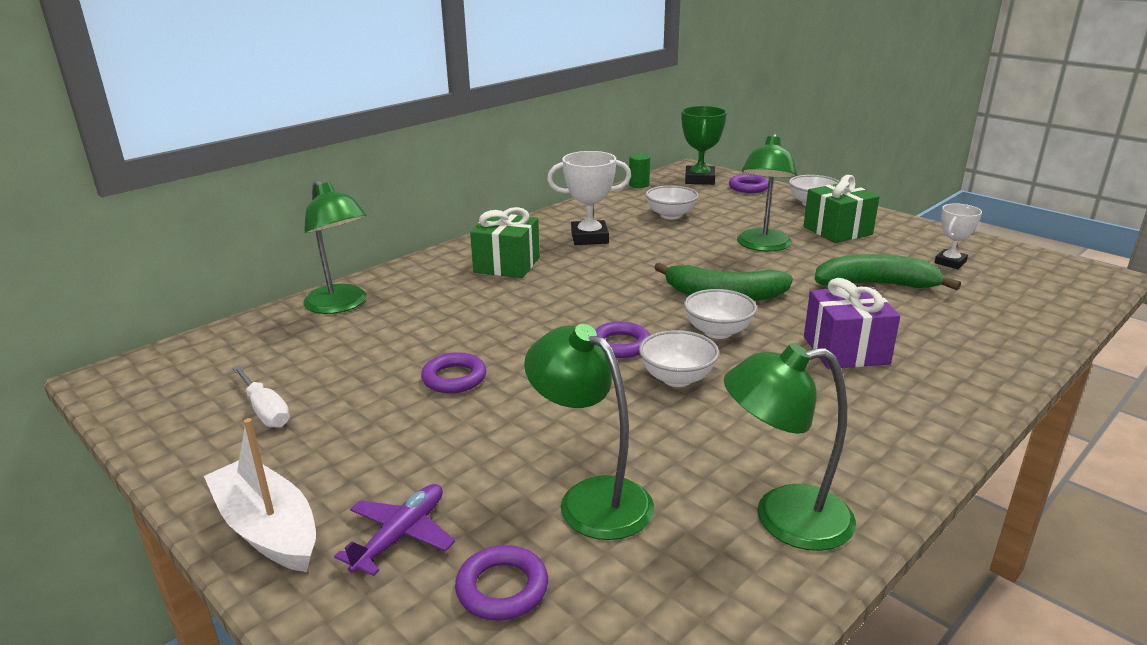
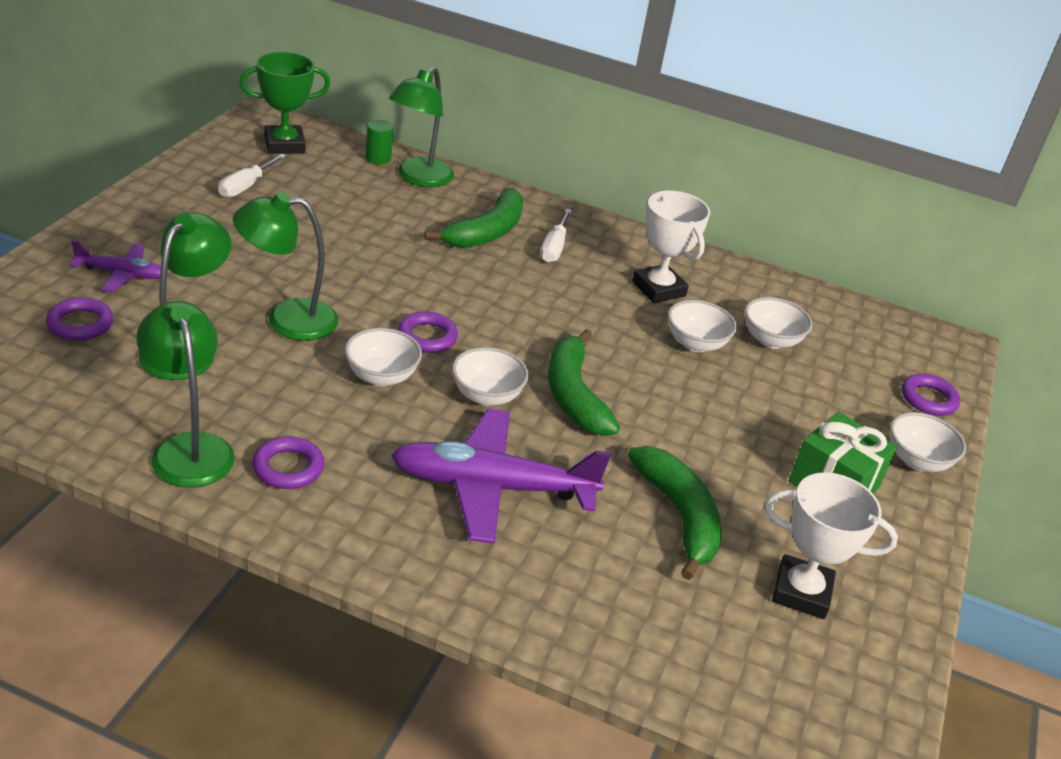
camera: 60 degrees right, 10 degrees up
white boat [204,418,316,572] -> none
purple ring [421,352,486,393] -> purple ring moved to [253,436,324,489]
green gift [470,207,540,278] -> white screwdriver [540,209,572,263]
green cylinder [629,154,650,188] -> green cylinder moved to [365,120,393,164]
green trophy [681,106,727,185] -> green trophy moved to [240,52,331,154]
green lamp [737,133,797,252] -> green lamp moved to [233,192,339,341]
purple gift [804,278,900,369] -> purple plane [391,409,611,544]
white trophy [934,203,982,269] -> white trophy [765,472,898,619], size x1.58
none -> green banana [424,188,523,248]
none -> white bowl [668,300,737,352]

